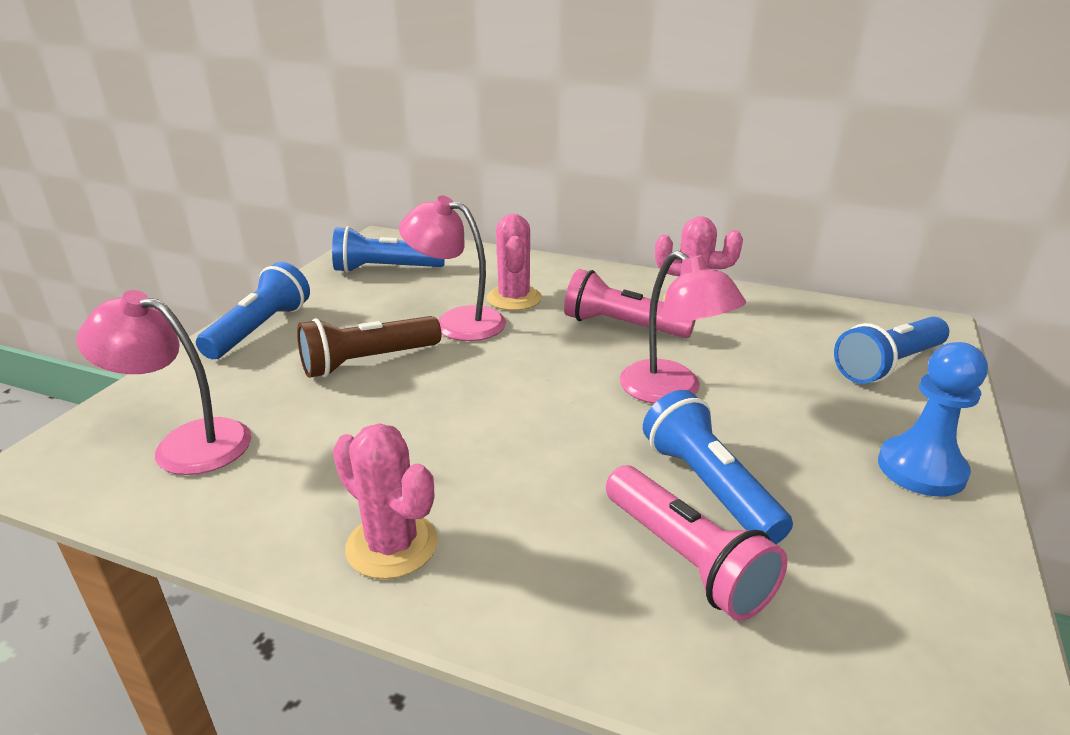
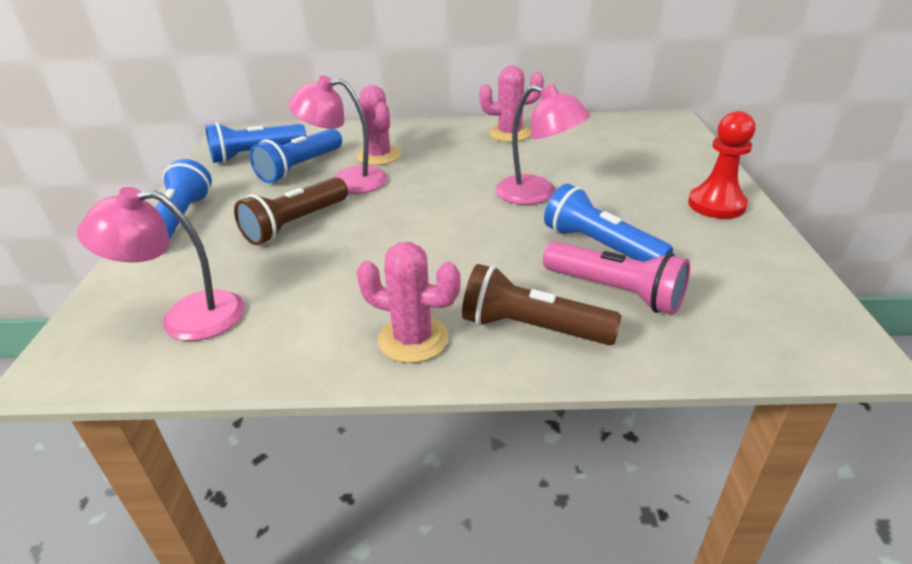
camera: 20 degrees left, 5 degrees up
pink flashlight [564,269,696,338] -> none
blue flashlight [834,317,949,384] -> blue flashlight moved to [249,129,342,183]
blue pawn [878,342,988,497] -> red pawn [688,111,756,219]
none -> brown flashlight [462,264,622,345]

